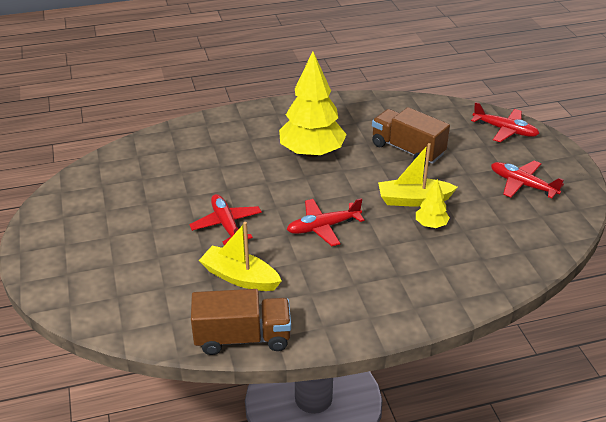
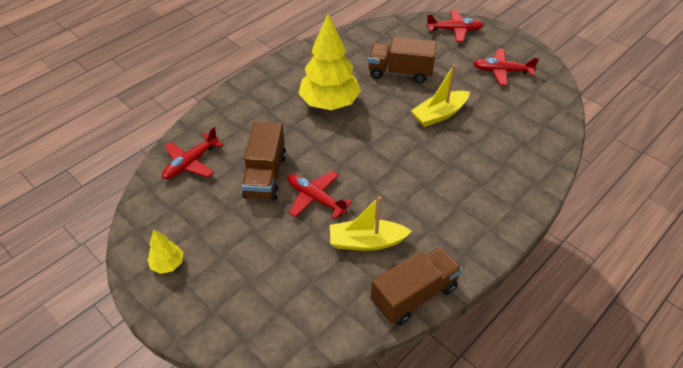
camera: 30 degrees left, 10 degrees up
red plane [287,198,365,246] -> red plane moved to [162,127,224,179]
yellow tree [416,179,450,228] -> yellow tree moved to [147,230,183,274]
none -> brown truck [242,121,286,200]

